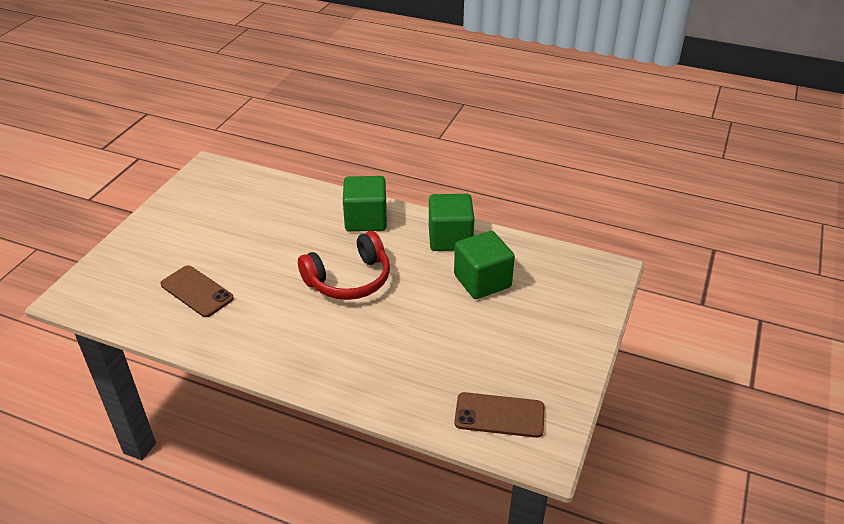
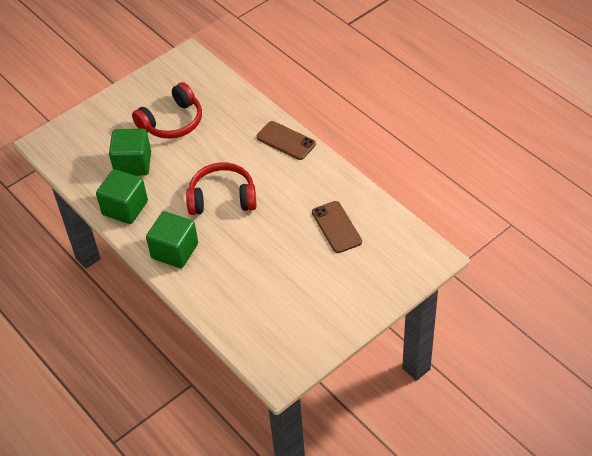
camera: 150 degrees left, 10 degrees up
brown phone [454,392,545,438] -> brown phone moved to [256,121,316,160]
none -> red headphones [132,82,202,139]

